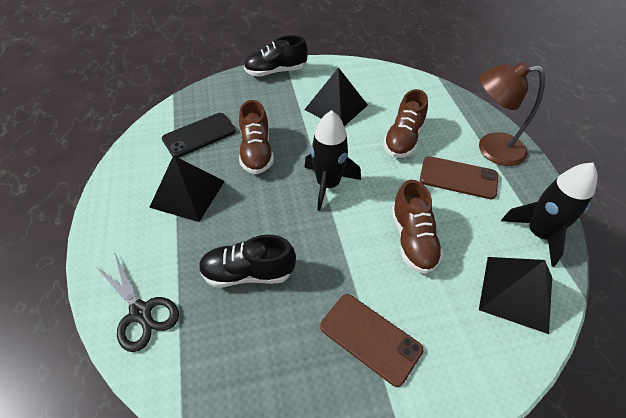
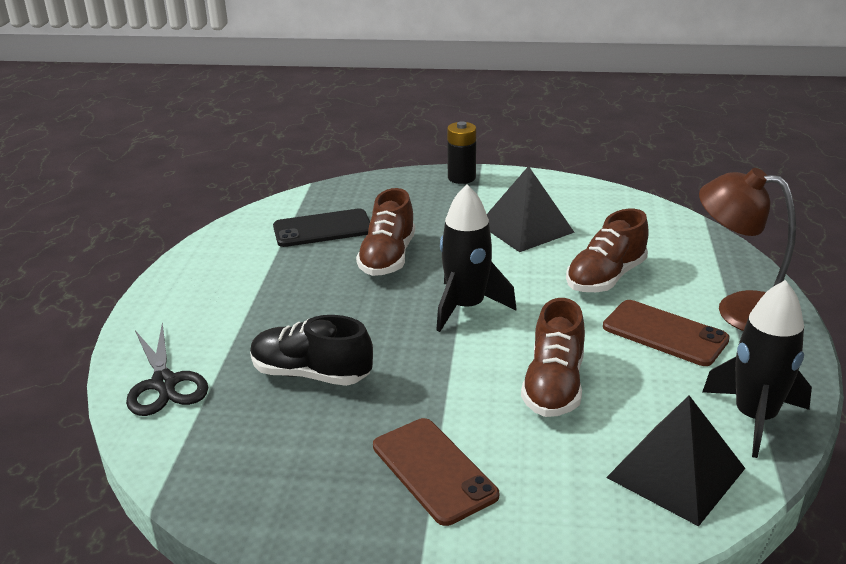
camera: 20 degrees right, 20 degrees down
black pyramid [149,155,225,222] -> none
black shoe [244,35,308,77] -> black battery [447,121,476,184]

